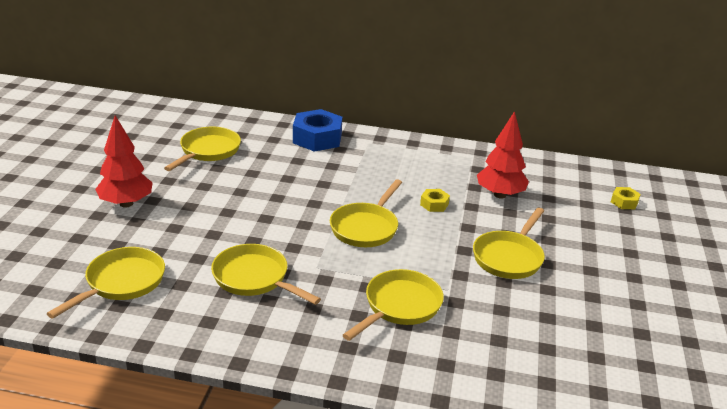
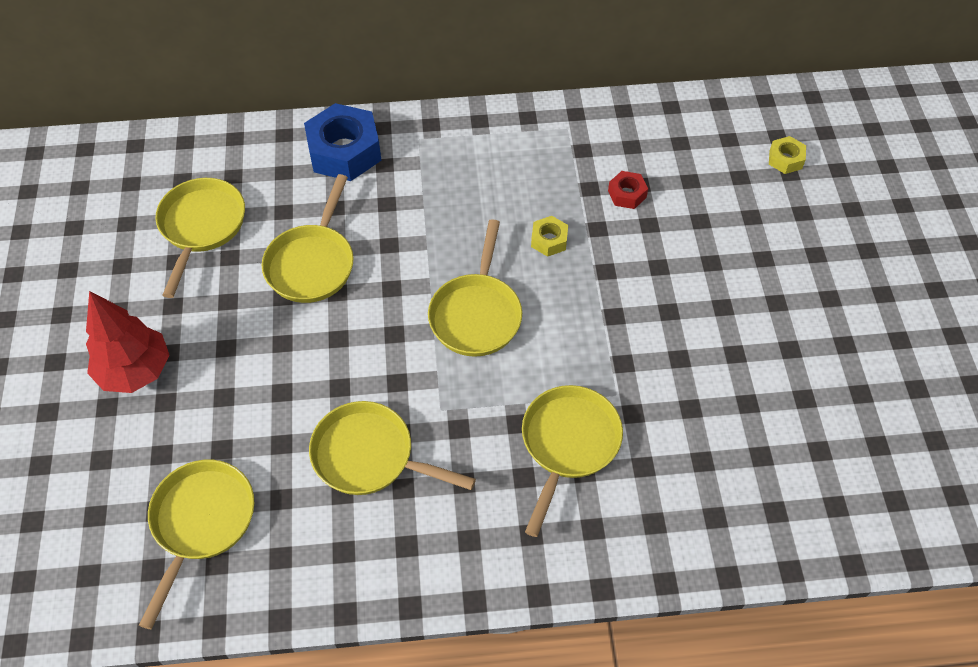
camera: 15 degrees left, 25 degrees up
yellow pan [473,208,545,279] -> yellow pan moved to [262,174,354,303]
red tree [477,111,529,198] -> red nut [608,171,648,209]

